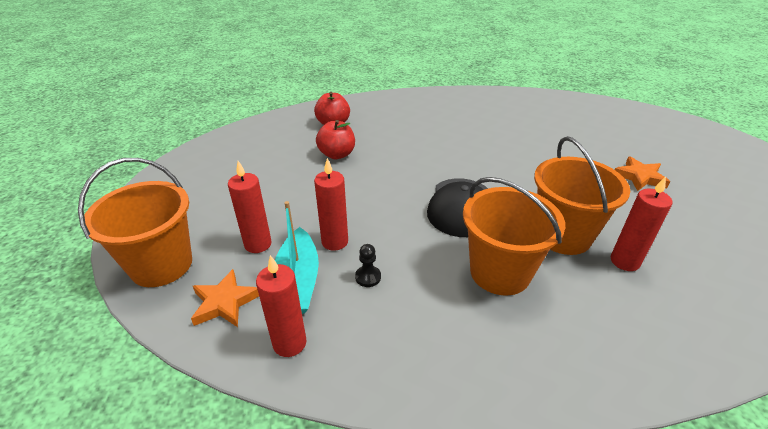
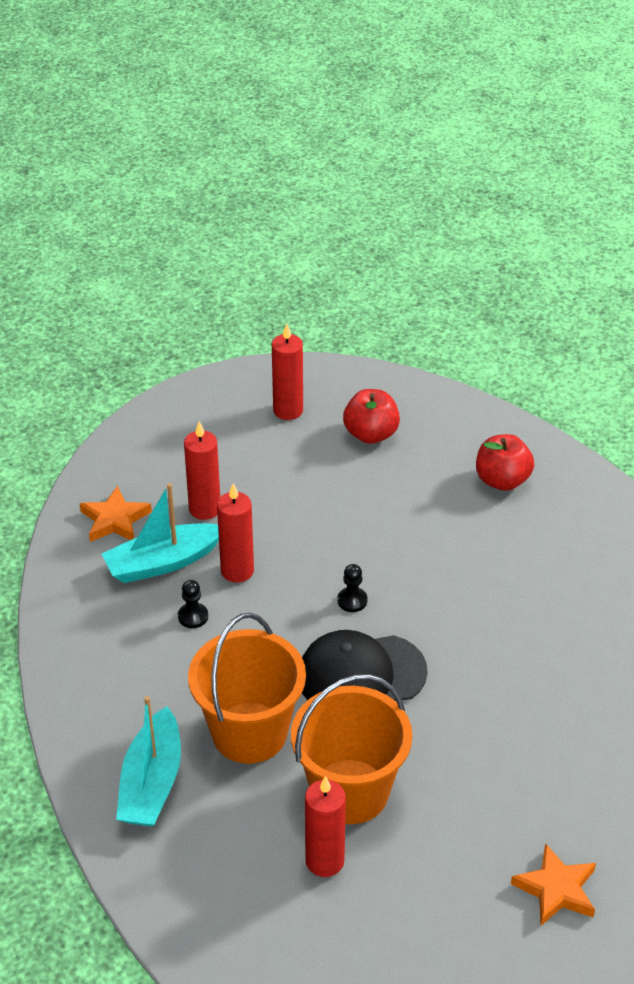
camera: 70 degrees right, 5 degrees up
orange bucket [78,158,192,287] -> none
red candle [256,255,307,357] -> red candle moved to [272,324,303,420]
red apple [316,120,355,159] -> red apple moved to [343,389,400,444]
none -> turquoise boat [116,696,181,827]
none -> black pawn [337,564,367,612]

